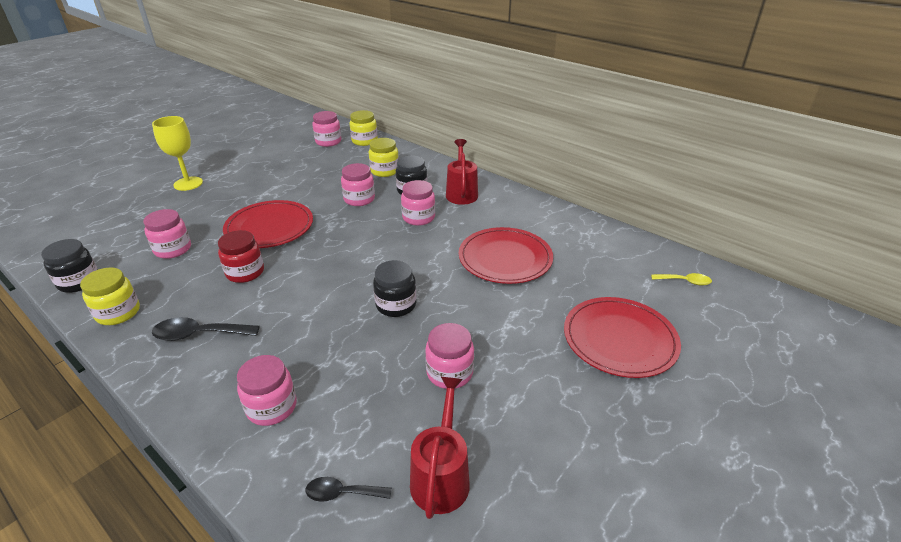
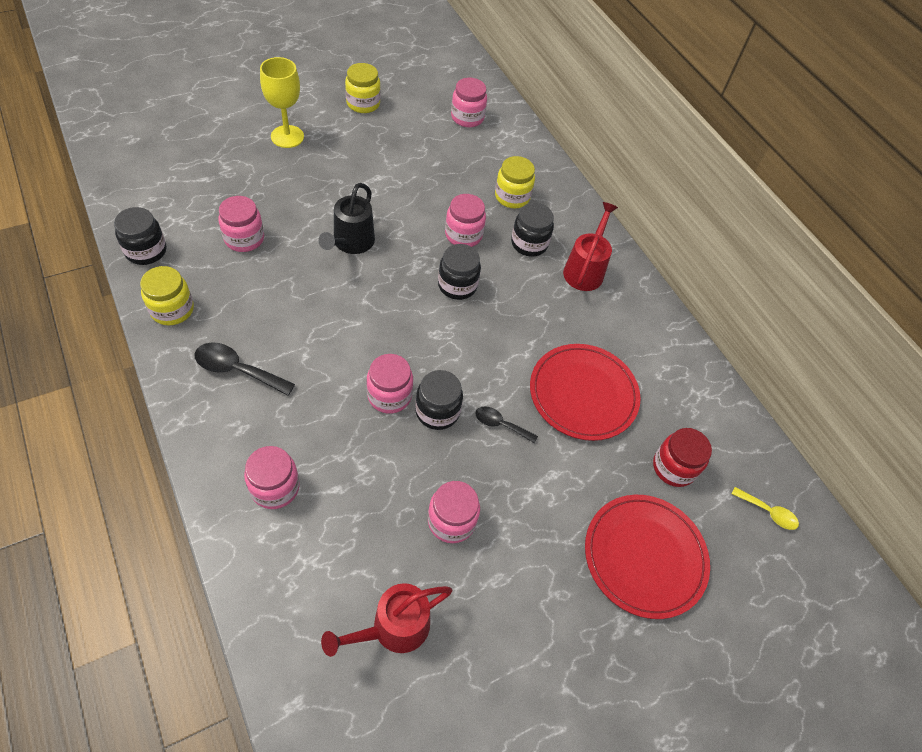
camera: 15 degrees right, 20 degrees up
red jar [218,230,264,283] -> red jar moved to [653,428,712,487]
red plate [223,200,313,248] -> black watering can [318,183,375,254]
black spoon [306,477,392,502] -> black spoon moved to [475,406,538,443]
yellow jar [349,110,378,146] -> yellow jar moved to [345,63,381,113]
pink jar [401,180,435,226] -> pink jar moved to [367,354,413,414]
red watering can [410,377,470,519] -> red watering can turned 150 degrees counterclockwise [321,583,452,657]
none -> black jar [438,244,481,300]

